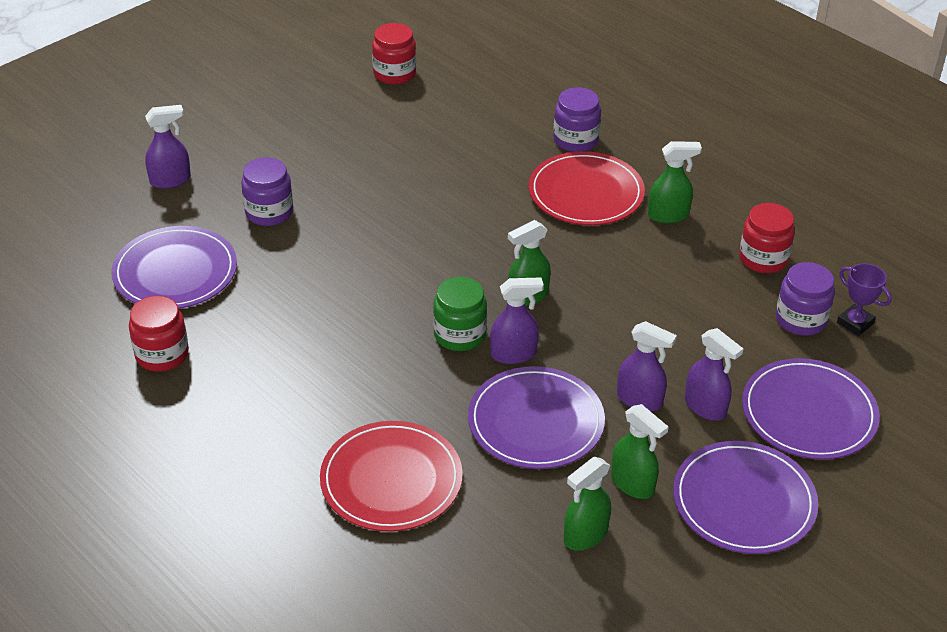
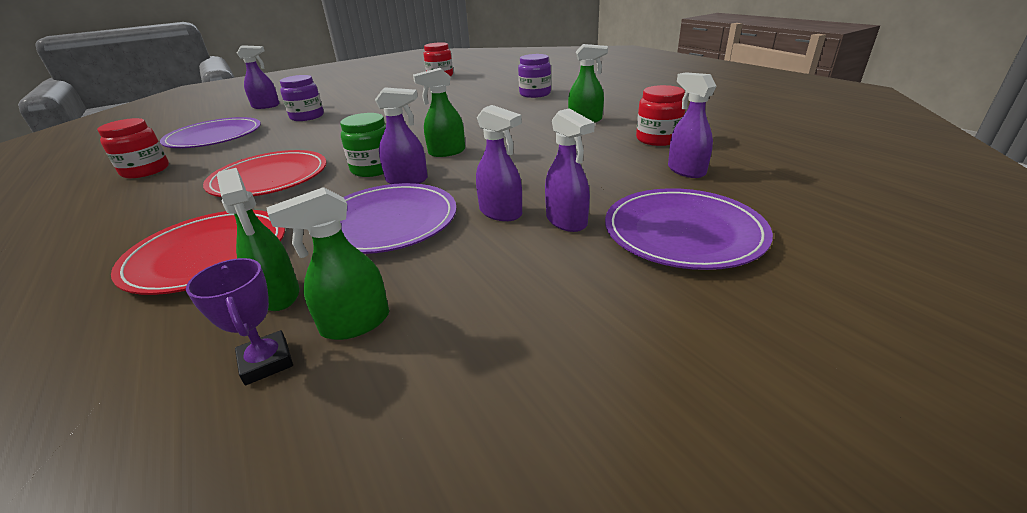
camera: 15 degrees right, 10 degrees down
red plate [529,151,645,225] -> red plate moved to [203,150,327,197]
green spray bottle [611,404,669,499] -> green spray bottle moved to [217,168,299,311]
purple plate [673,441,818,554] -> none
purple jar [776,262,835,336] -> purple spray bottle [668,72,716,178]
purple trophy [837,263,892,336] -> purple trophy moved to [186,258,293,385]

